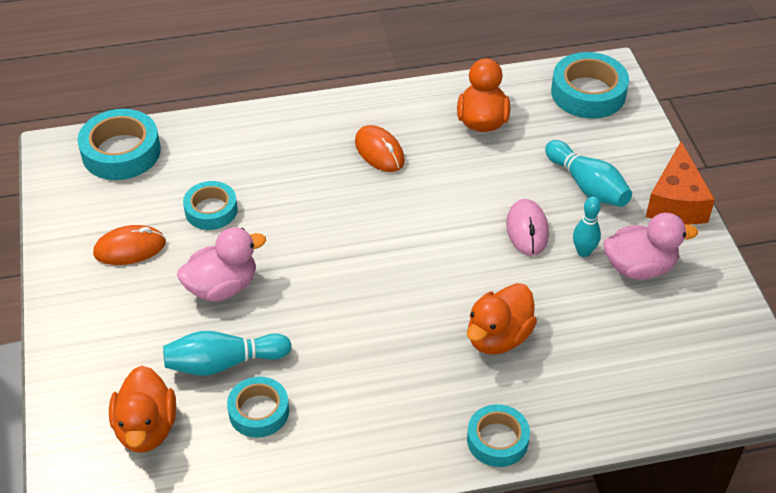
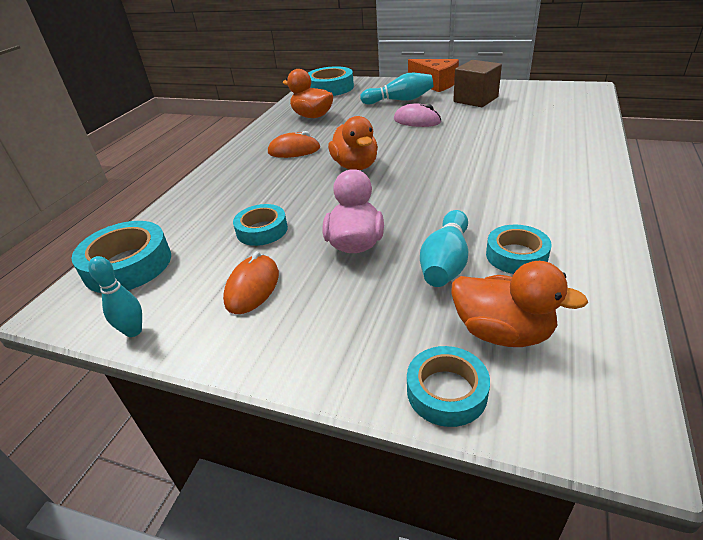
camera: 55 degrees left, 10 degrees down
orange duck [467,283,537,354] -> orange duck moved to [328,116,378,170]
turquoise tape [467,404,530,467] -> turquoise tape moved to [407,346,490,427]
turquoise bowling pin [573,197,601,257] -> turquoise bowling pin moved to [88,256,142,337]
pink duck [604,213,698,280] -> brown cube [453,60,502,107]

